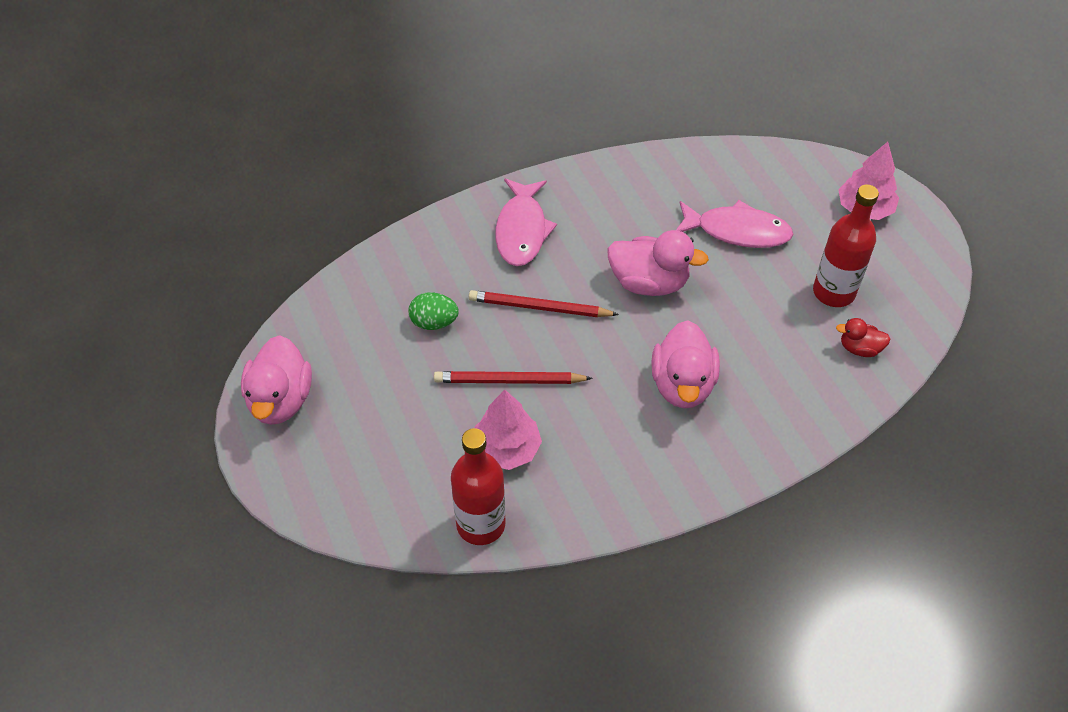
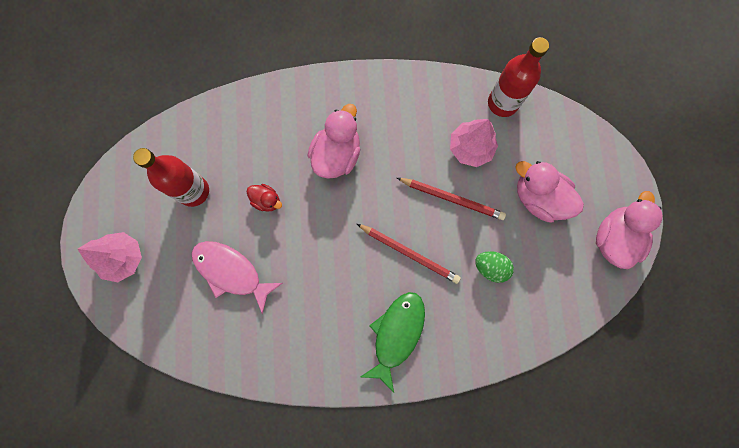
camera: 160 degrees left, 25 degrees up
pink fish [495,178,557,266] -> green fish [360,292,425,392]
pink duck [607,230,709,296] -> pink duck moved to [515,161,584,223]
red duck [836,318,891,357] -> red duck moved to [247,184,282,212]

